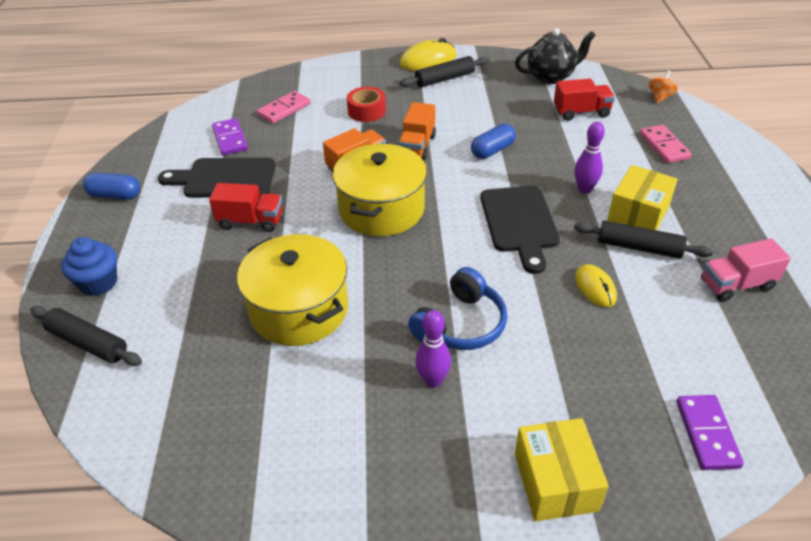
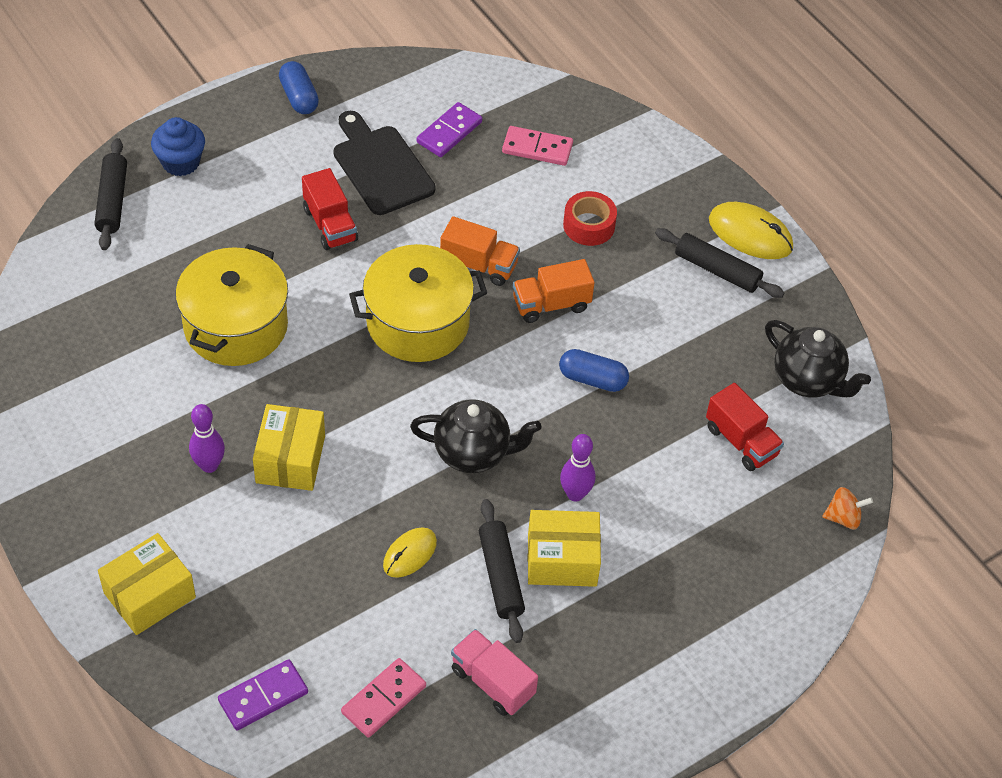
camera: 55 degrees right, 10 degrees up
blue headphones [408,267,507,350] -> yellow box [253,404,325,491]
black cutting board [481,186,560,274] -> black teapot [410,399,541,473]
pink domino [640,125,692,163] -> pink domino moved to [341,658,426,738]

